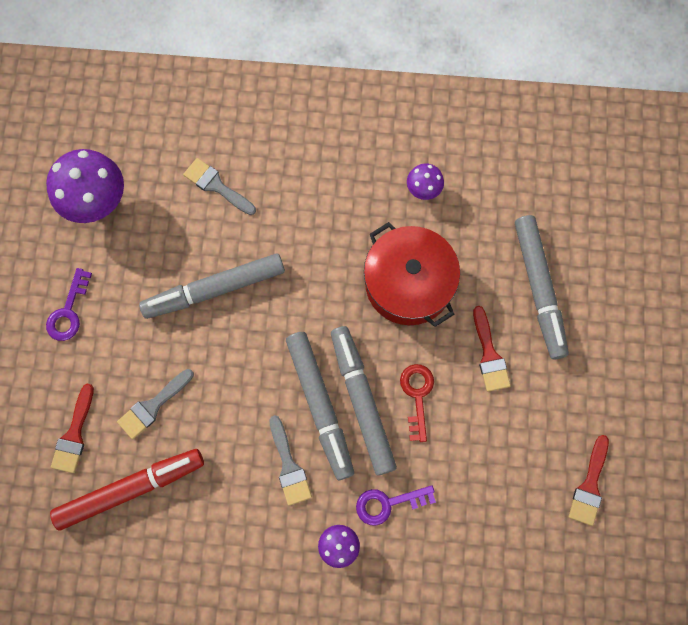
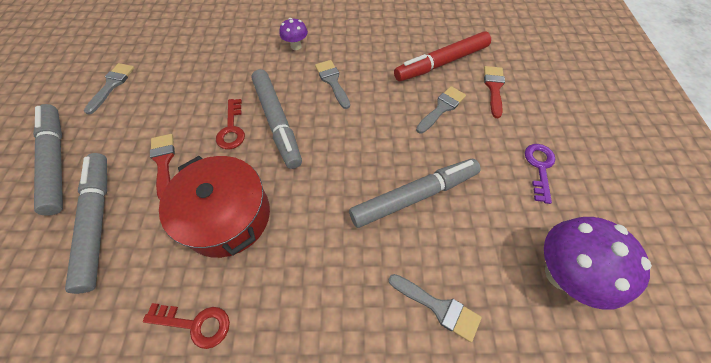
camera: 175 degrees right, 15 degrees down
grey marker [286,332,354,480] -> grey marker moved to [33,104,63,216]
purple key [356,485,436,526] -> none
purple mushroom [407,163,444,200] -> red key [143,303,230,349]
red brush [569,435,609,526] -> grey brush [84,63,135,115]

